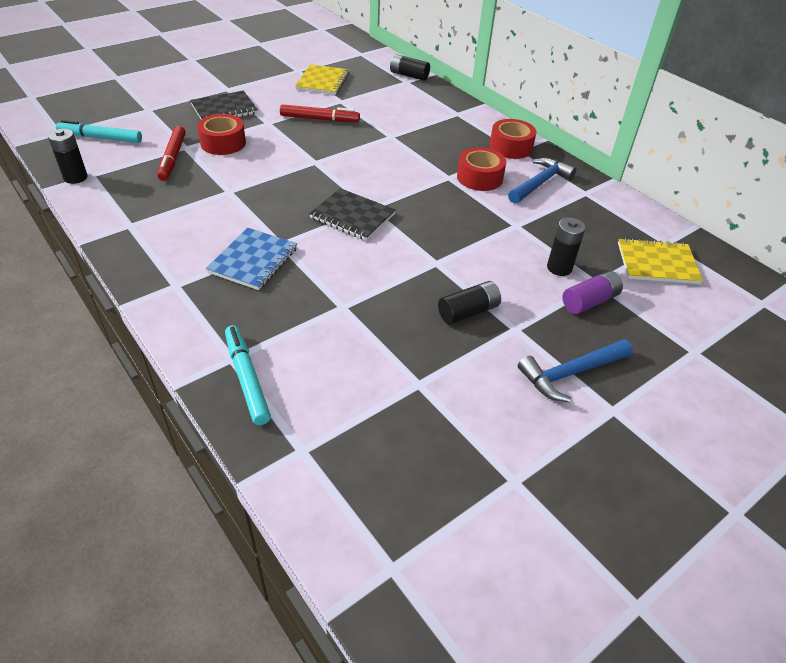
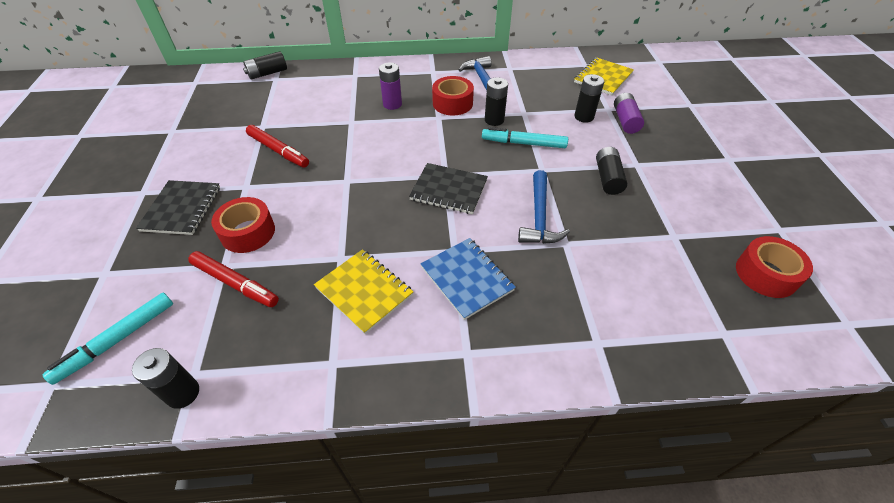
camera: 55 degrees left, 5 degrees up
turquoise marker [225,325,271,425] -> turquoise marker moved to [482,127,568,148]
red marker [280,104,360,122] -> red marker turned 90 degrees clockwise [246,125,309,167]
yellow notebook [295,64,349,95] -> yellow notebook moved to [314,249,413,334]
black notebook [309,188,396,241] -> black notebook turned 45 degrees clockwise [409,163,488,214]
red tape [490,119,537,159] -> red tape moved to [736,236,813,298]
blue hammer [518,339,633,402] -> blue hammer moved to [518,170,570,244]
none -> purple battery [379,63,402,110]
none -> black battery [485,77,508,126]

